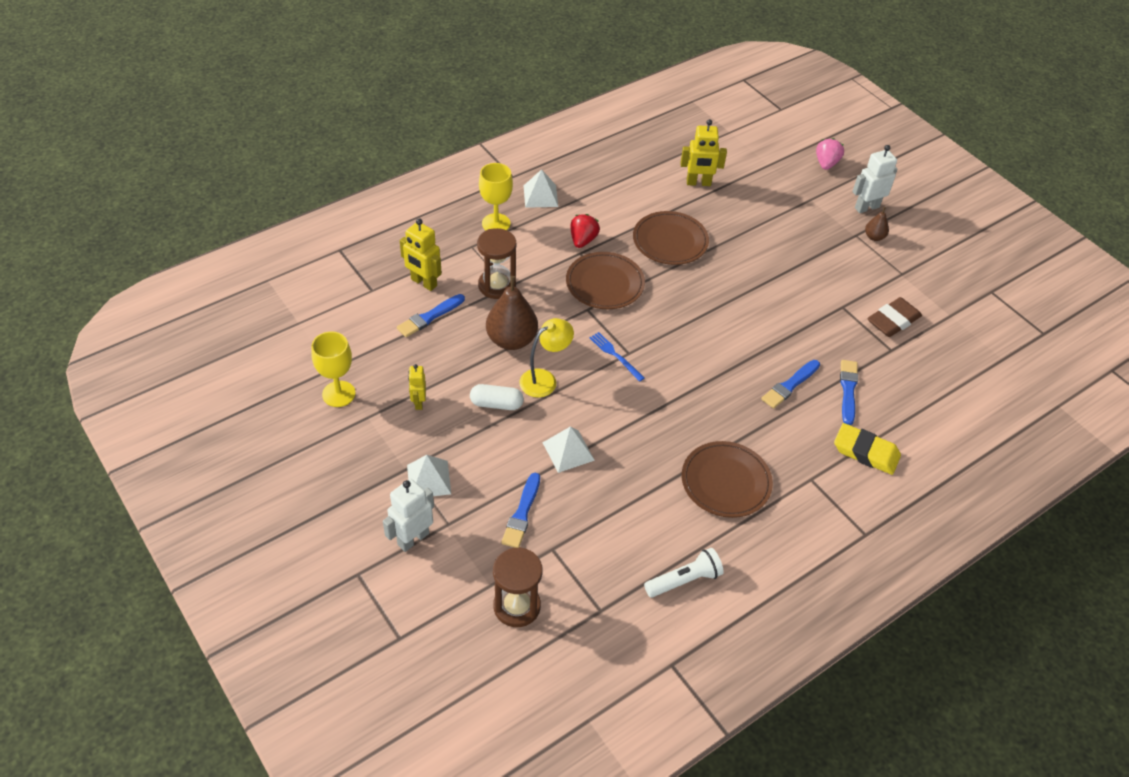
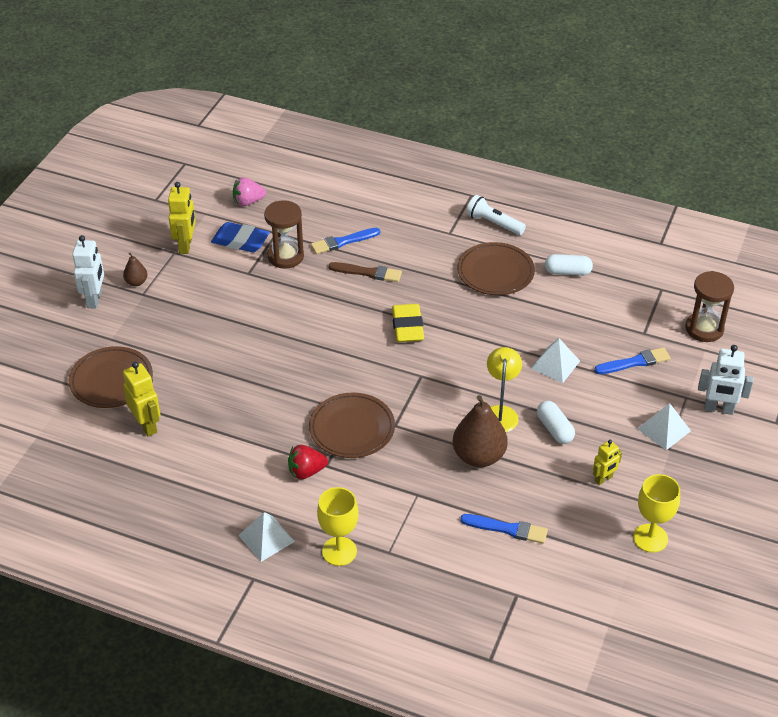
camera: 120 degrees left, 5 degrees down
yellow robot [400,219,442,291] -> yellow robot moved to [168,182,196,254]
brown hourglass [477,228,516,299] -> brown hourglass moved to [264,200,304,269]
yellow lamp [519,318,574,398] -> yellow lamp turned 75 degrees clockwise [487,347,522,432]
blue fork [589,332,644,382] -> none
brown plate [633,211,709,265] -> brown plate moved to [69,346,153,408]
white flashlight [644,548,724,598] -> white flashlight moved to [467,195,526,235]
blue brush [761,360,820,409] -> brown brush [328,262,402,282]
pink strawberry [816,138,844,170] -> pink strawberry moved to [233,177,266,206]
yellow eraser [834,423,901,475] -> yellow eraser moved to [392,304,424,342]
white robot [852,145,898,213] -> white robot turned 120 degrees counterclockwise [72,235,104,309]
brown eraser [867,297,922,337] -> blue eraser [211,222,270,252]
none -> white capsule [545,254,593,276]

